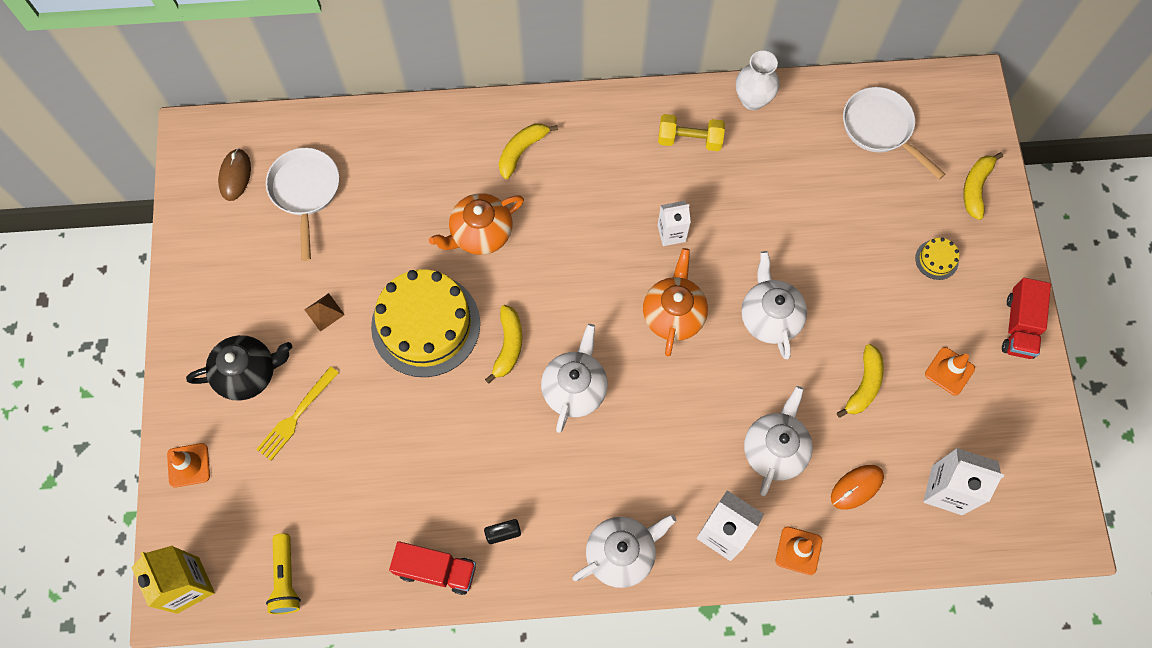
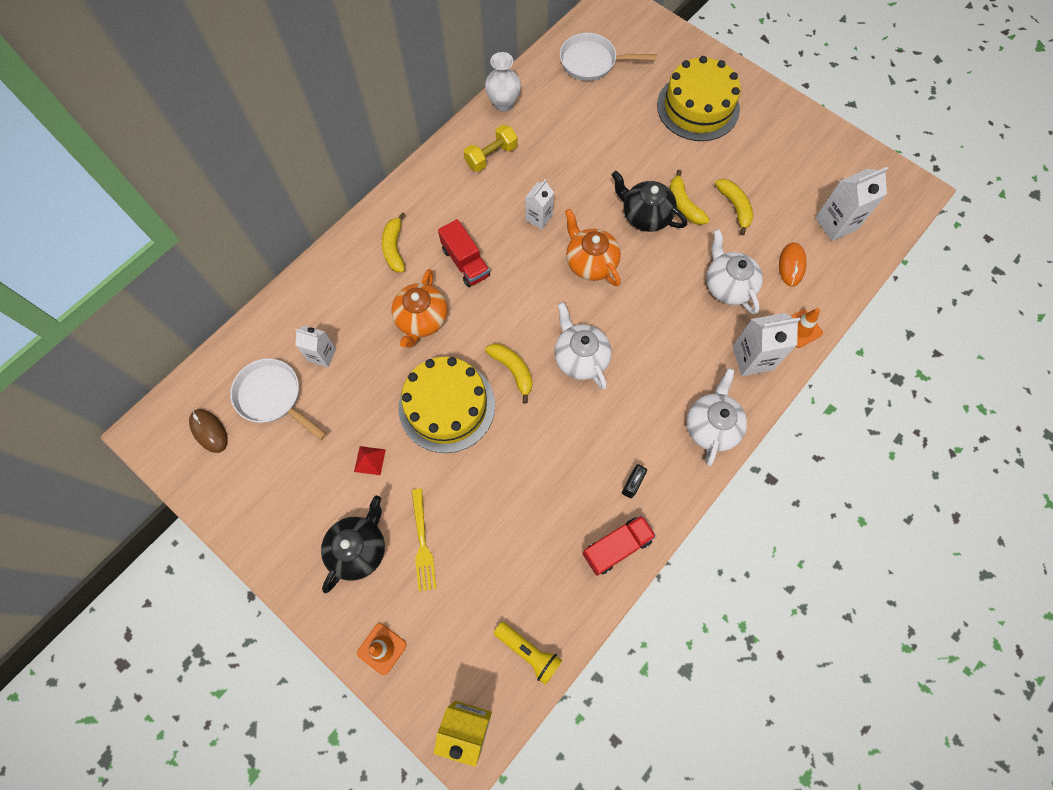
camera: 45 degrees left, 0 degrees up
brown pyramid [304,293,345,332] -> red pyramid [354,446,386,475]
white teapot [741,251,807,359] -> black teapot [612,171,687,232]
yellow cake [915,238,959,280] -> yellow cake [657,56,741,141], size x2.49
orange traffic cone [925,347,975,396] -> none
yellow banana [963,152,1003,220] -> yellow banana moved to [670,170,710,225]
red truck [1002,278,1051,359] -> red truck moved to [438,219,490,287]
none -> white carton [295,326,336,367]

